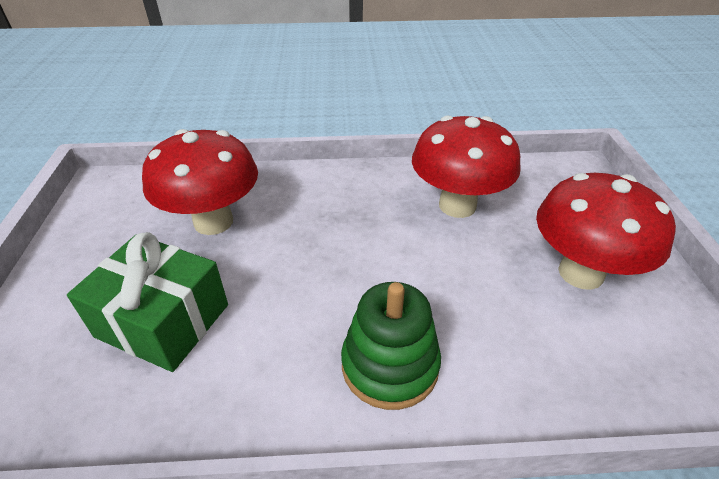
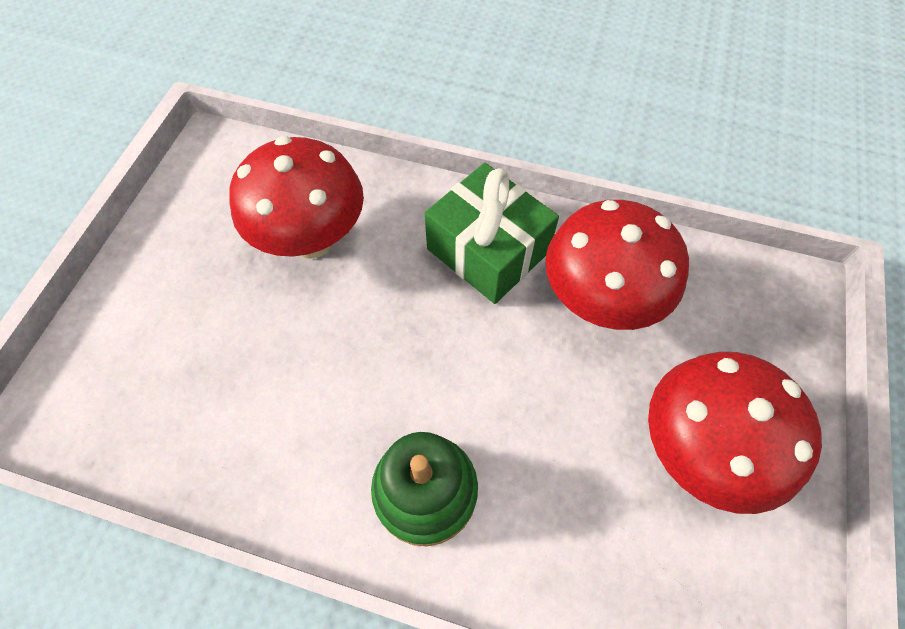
camera: 20 degrees right, 20 degrees up
green gift [67,232,228,372] -> green gift moved to [425,163,559,304]

